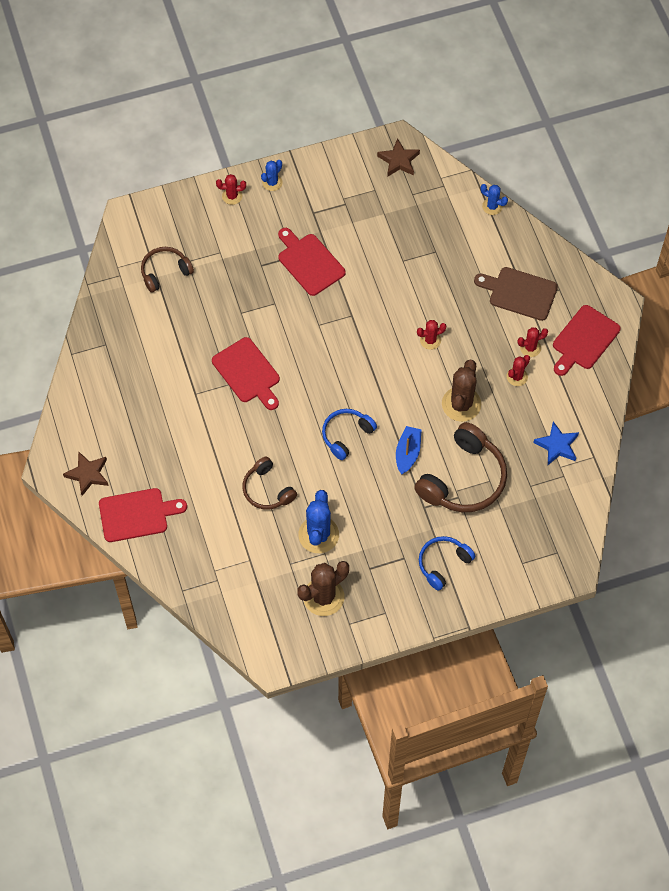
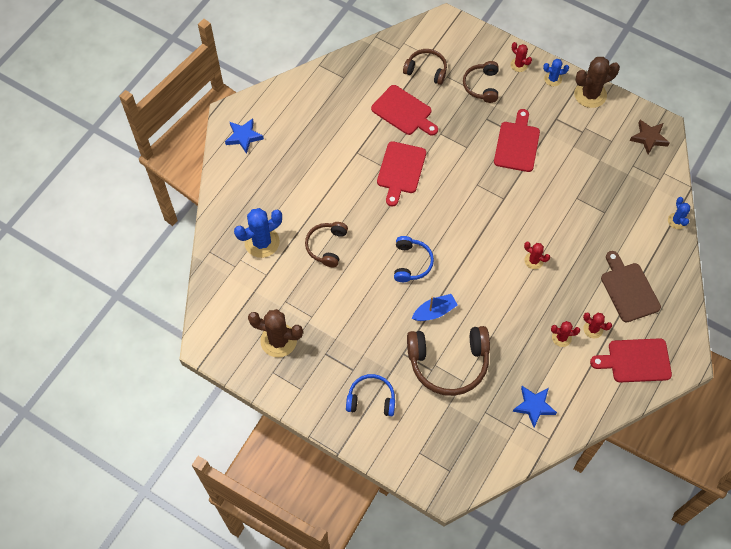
camera: 50 degrees right, 0 degrees up
brown star [63,451,109,496] -> blue star [225,118,264,154]
red cutting board [99,488,187,542] -> red cutting board moved to [371,85,438,136]
blue cactus [298,490,339,553] -> blue cactus moved to [234,208,282,258]
blue headphones [322,409,377,460] -> blue headphones turned 90 degrees clockwise [394,236,434,282]
brown cactus [442,360,481,422] -> brown cactus moved to [574,57,620,108]
none -> brown headphones [463,61,499,103]

